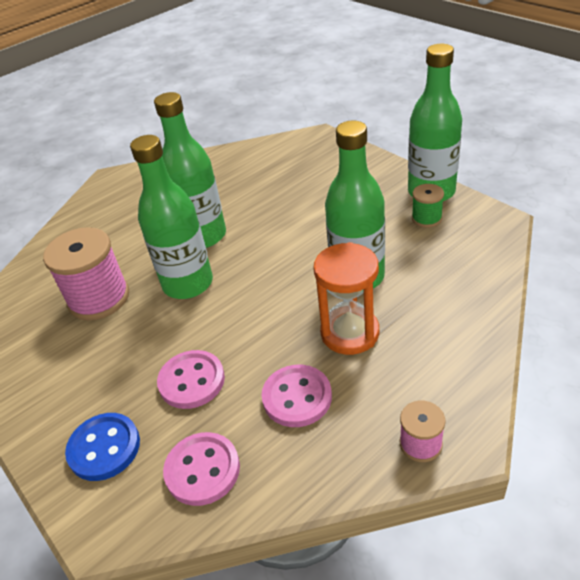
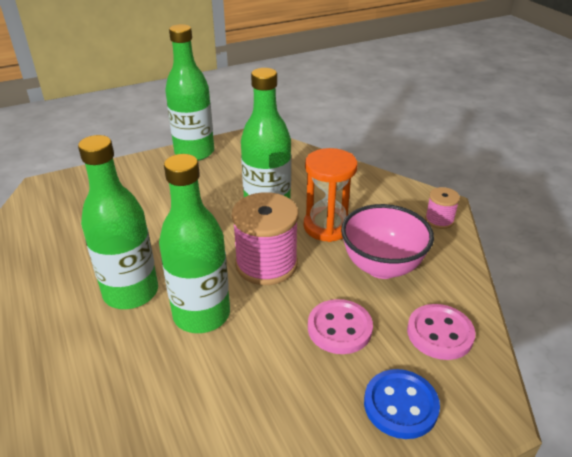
camera: 80 degrees left, 5 degrees down
pink spool [43,227,129,320] -> pink spool moved to [232,192,299,285]
pink button [262,365,332,427] -> pink bowl [341,204,434,279]
green spool [412,184,444,228] -> none

